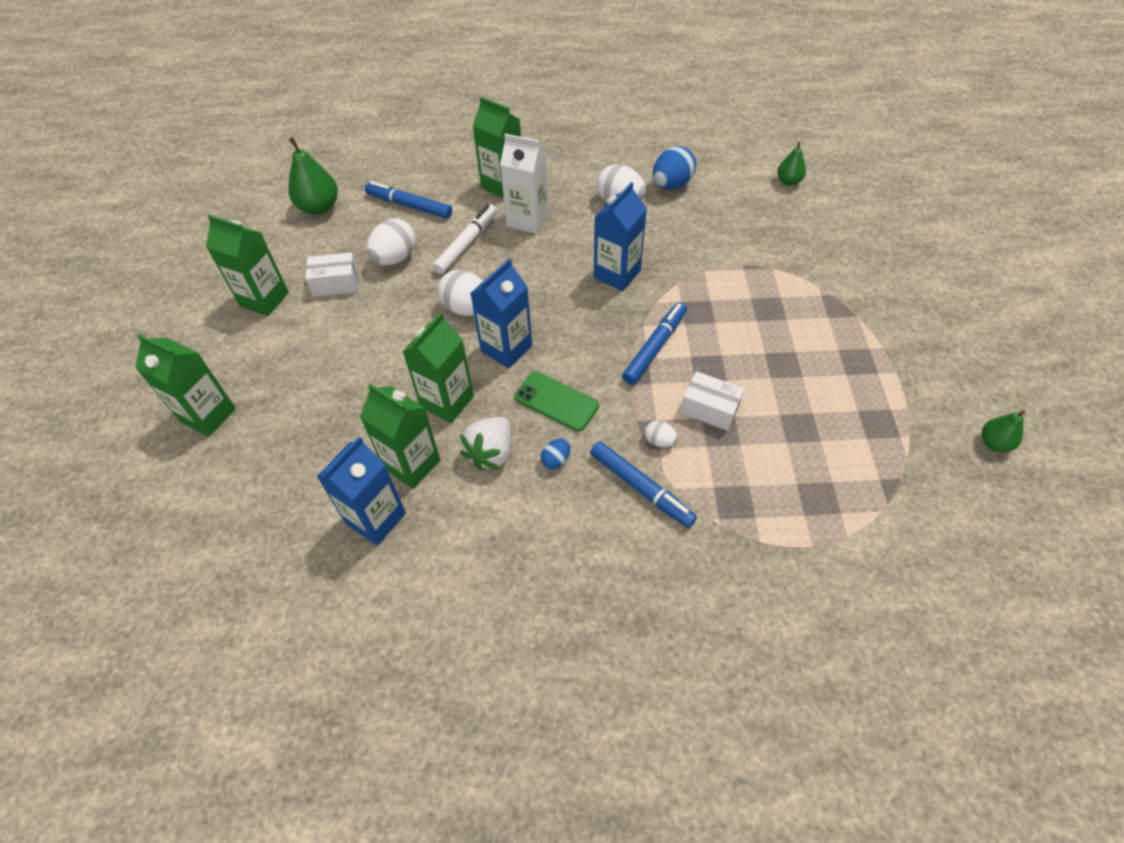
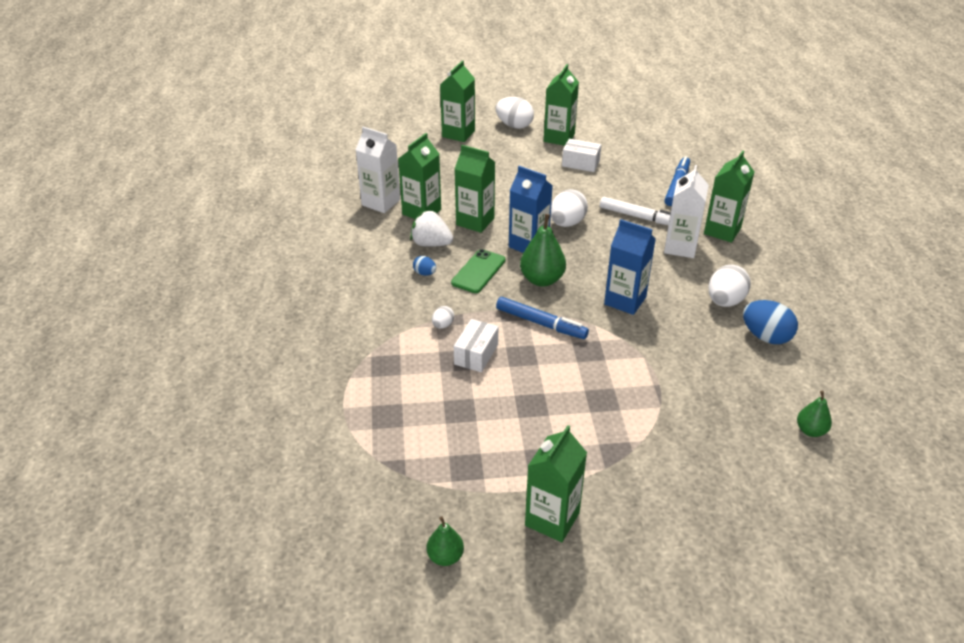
camera: 85 degrees right, 15 degrees down
green pear [288,137,338,215] -> green pear moved to [520,214,566,287]
white box [305,252,359,297] -> white box turned 60 degrees counterclockwise [562,139,601,172]
blue carton [317,436,406,546] -> white carton [356,127,400,213]
white egg [367,219,416,265] -> white egg moved to [496,97,534,129]
blue marker [590,441,697,528] -> none
none -> green carton [525,425,587,542]

